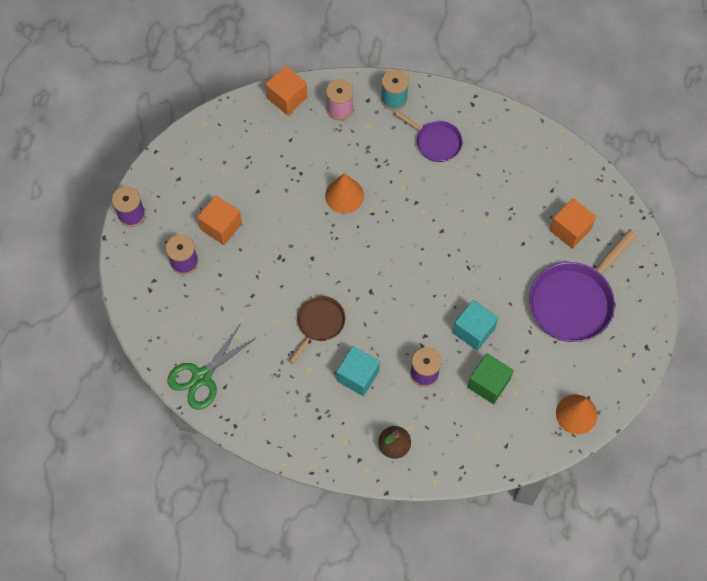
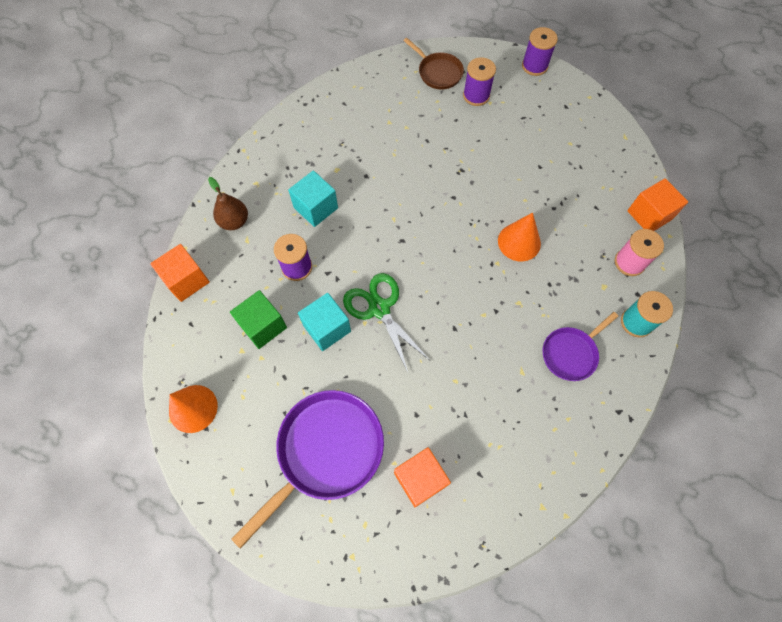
camera: 105 degrees right, 0 degrees up
green scissors [167,325,256,410] -> green scissors moved to [343,273,429,372]
orange cube [197,195,242,245] -> orange cube moved to [150,244,210,302]
brown pan [289,296,345,364] -> brown pan moved to [403,38,464,89]
purple pan [529,229,637,342] -> purple pan turned 75 degrees clockwise [231,390,384,549]

